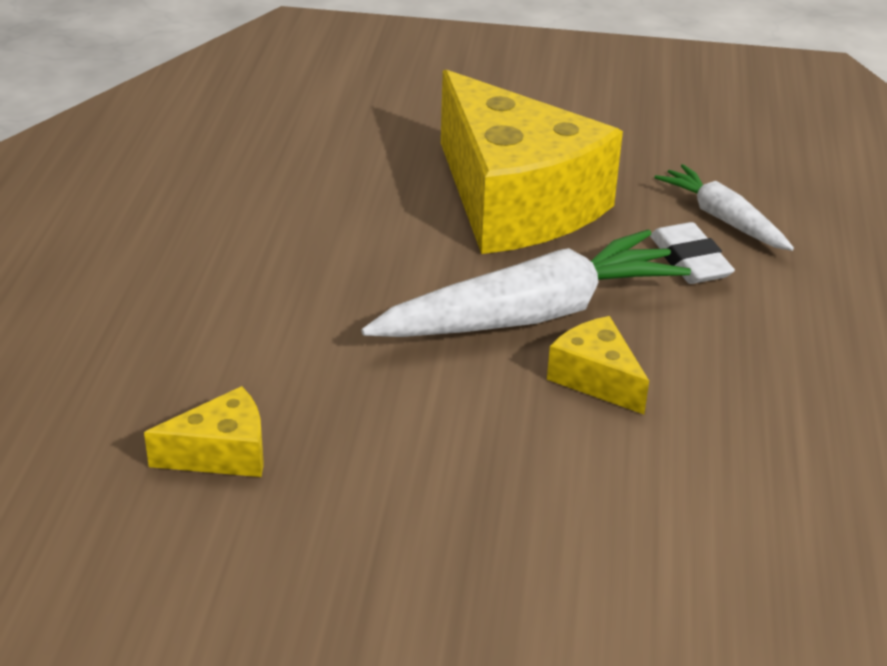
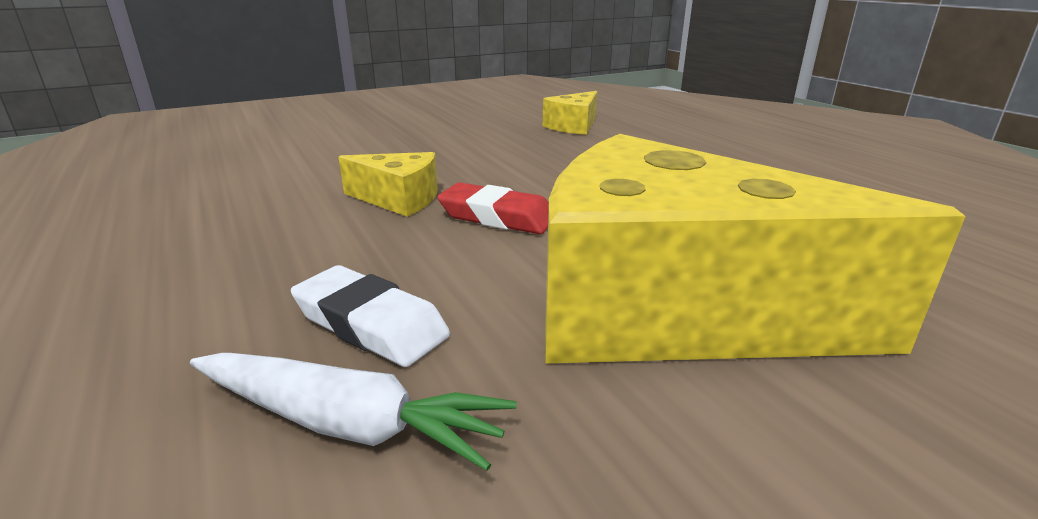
camera: 145 degrees right, 10 degrees down
white carrot [361,230,691,337] -> red eraser [437,182,549,234]

